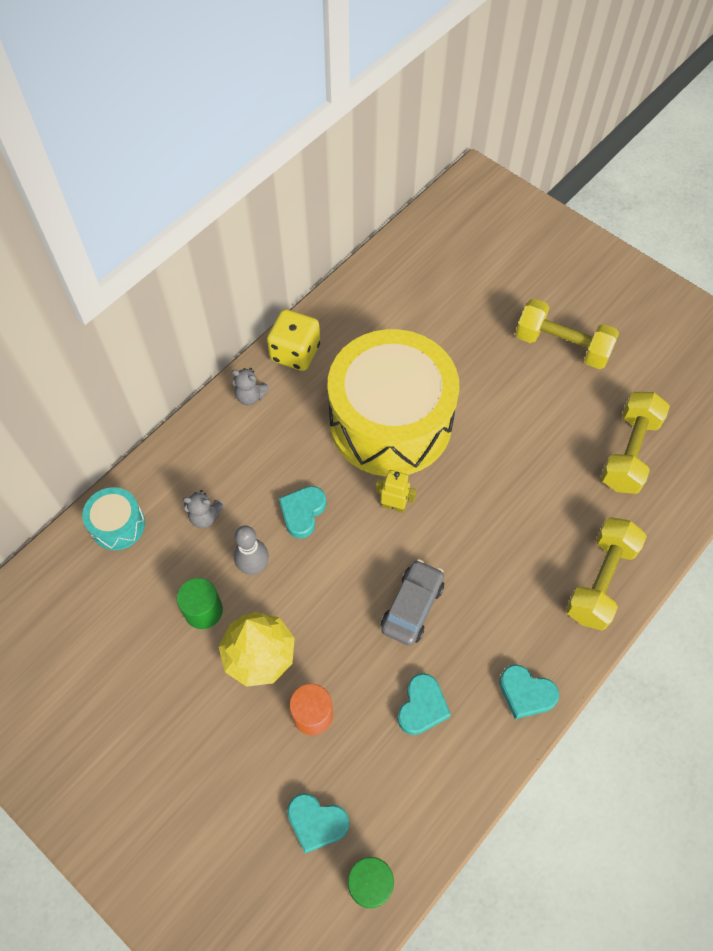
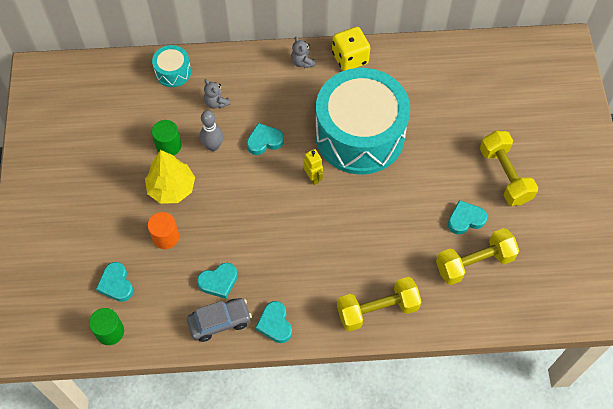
camera: 45 degrees right, 0 degrees up
yellow drum [327,329,460,477] -> turquoise drum [315,68,410,174]
grey car [381,559,444,646] -> grey car moved to [187,298,252,342]
none -> turquoise heart [448,200,487,235]

